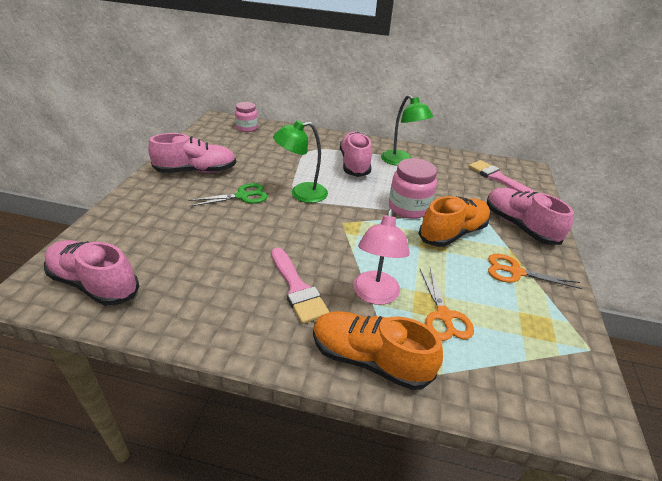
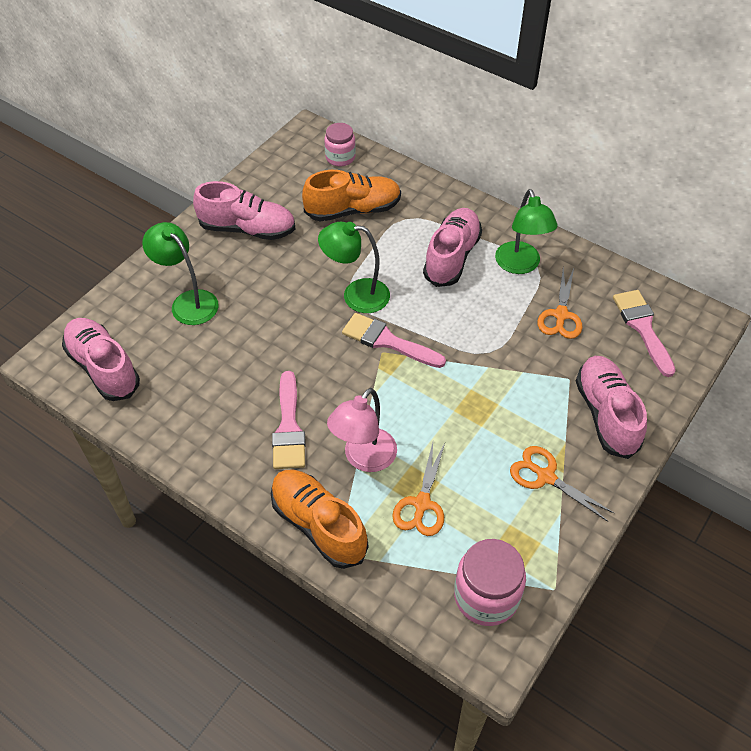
camera: 25 degrees right, 15 degrees up
green scissors [188,183,268,206] -> none
pink jar [389,158,437,219] -> pink jar moved to [454,539,526,626]
orange shoe [418,196,490,247] -> orange shoe moved to [302,170,401,222]
none -> green lamp [142,222,219,325]
none -> pink brush [342,313,446,368]
none -> orange scissors [537,268,582,339]

